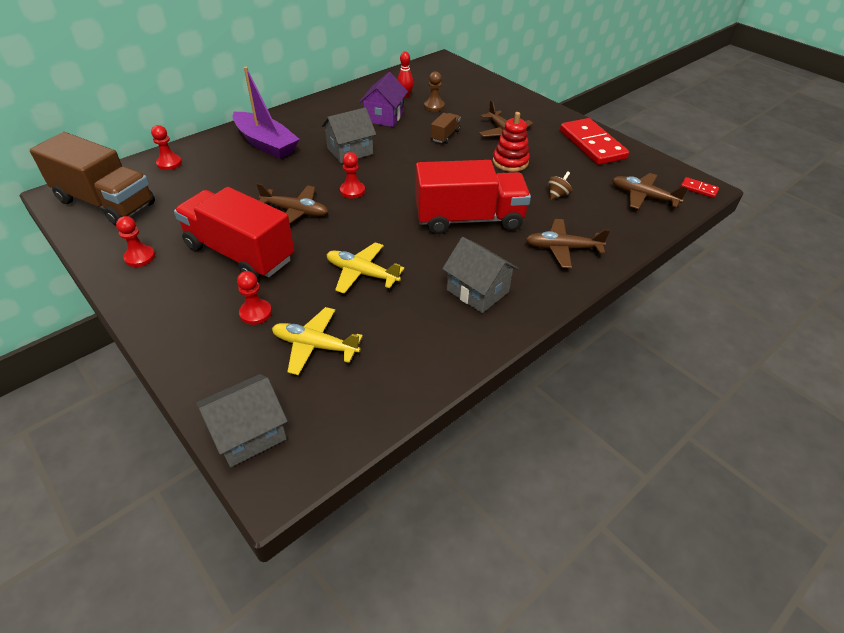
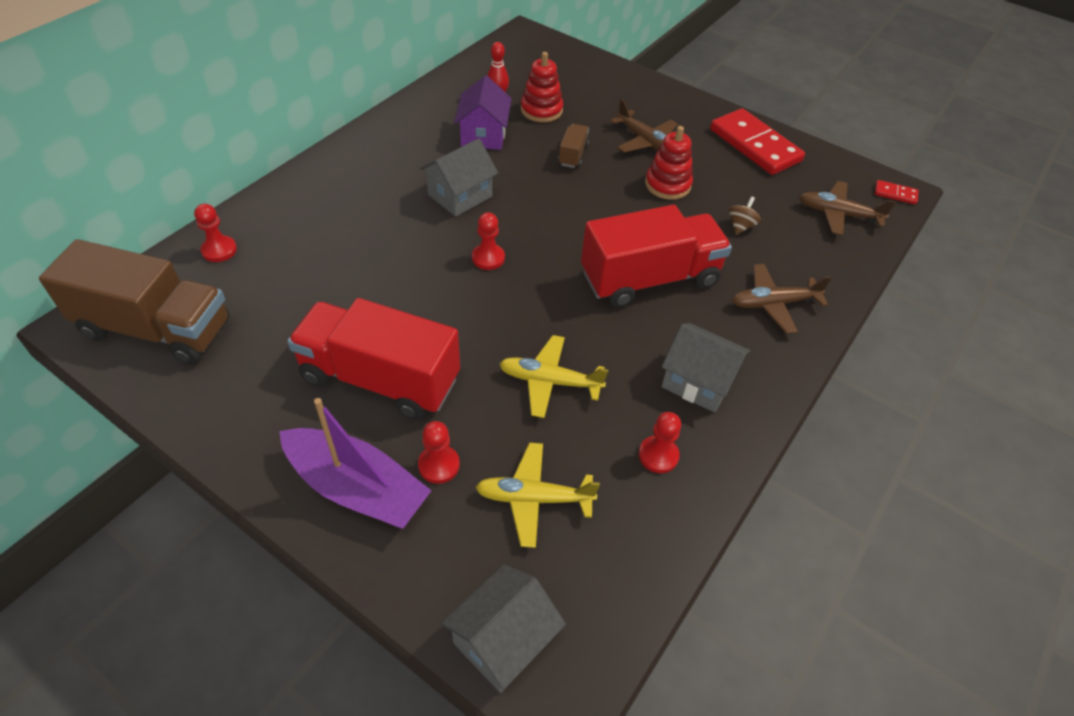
camera: 15 degrees left, 5 degrees up
red pawn [116,216,155,267] -> red pawn moved to [639,412,681,473]
purple boat [233,67,300,159] -> purple boat moved to [279,398,432,529]
brown plane [257,183,328,223] -> none
brown pawn [424,71,445,112] -> red stacking toy [521,52,563,122]

